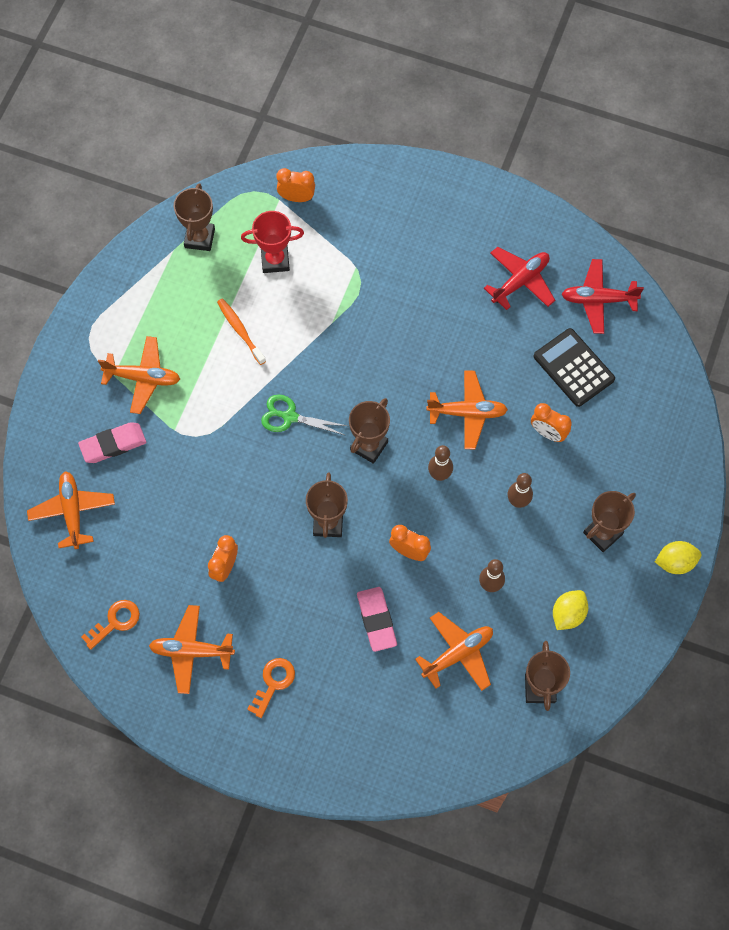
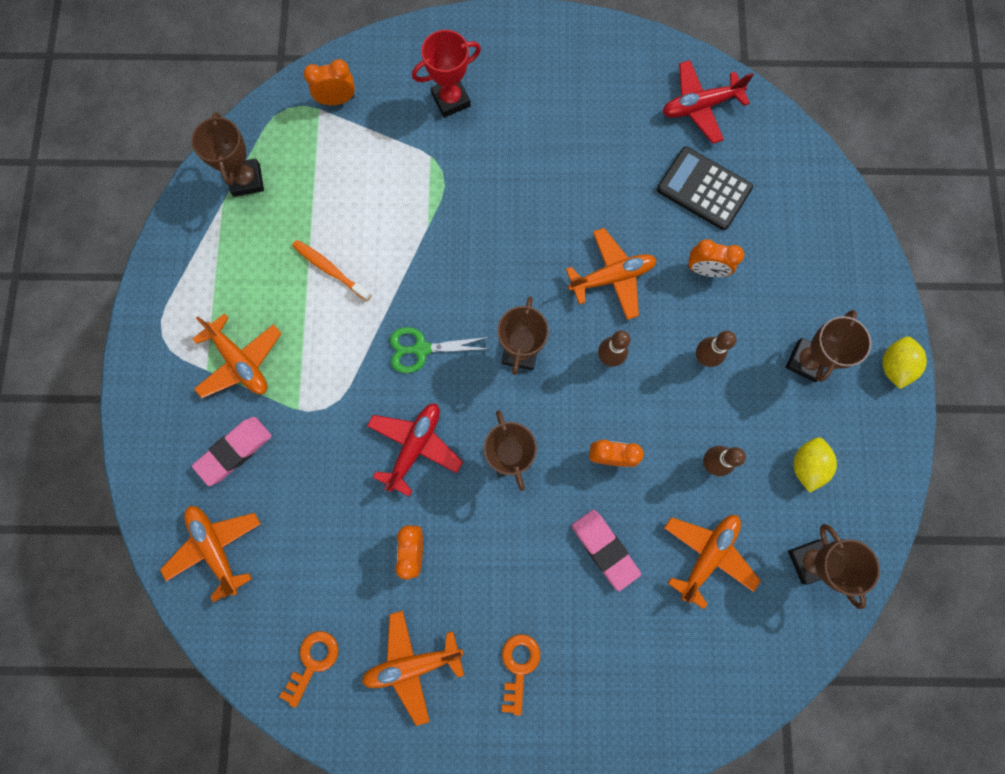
camera: 20 degrees left, 10 degrees up
orange plane [98,336,180,414] -> orange plane turned 60 degrees clockwise [193,313,282,398]
red trophy [241,211,304,273] -> red trophy moved to [412,30,481,118]
red plane [484,247,555,310] -> red plane moved to [367,403,463,496]
yellow lemon [655,541,702,574] -> yellow lemon turned 45 degrees counterclockwise [882,337,927,389]

